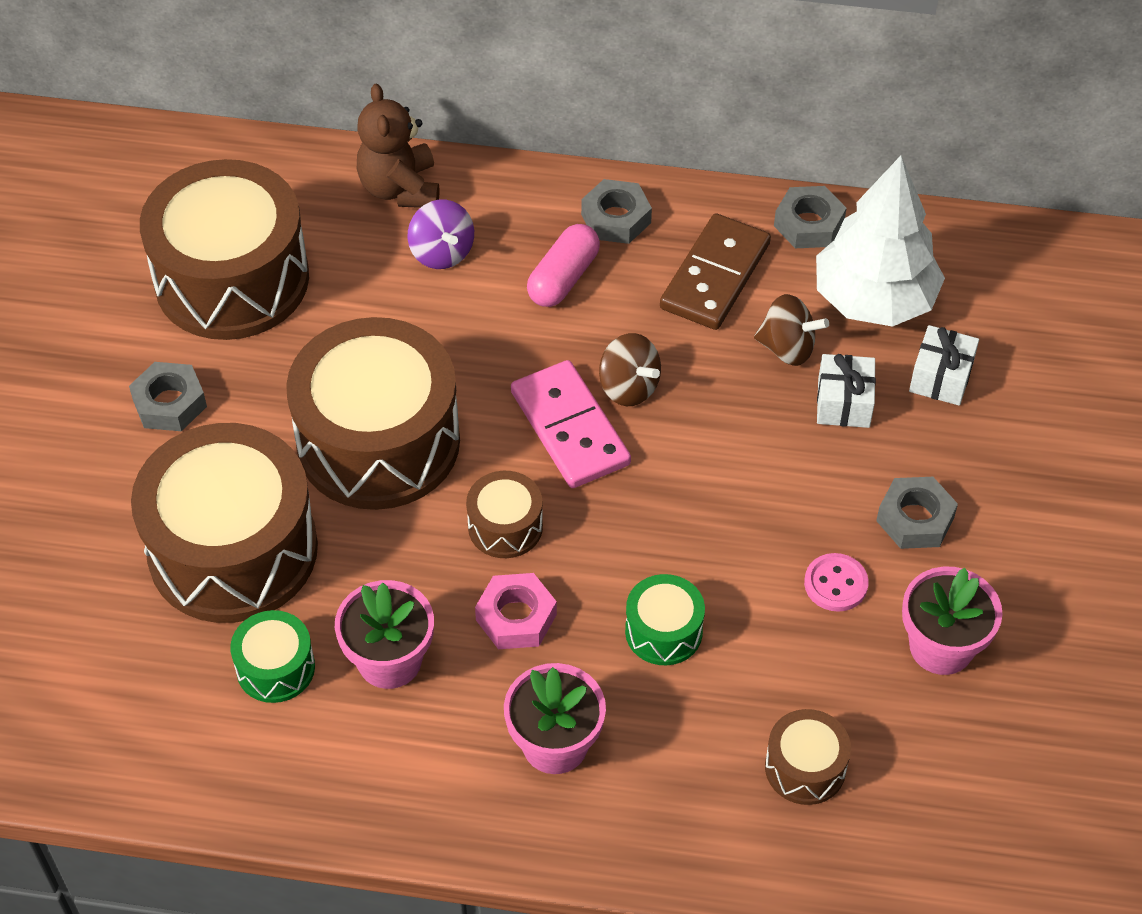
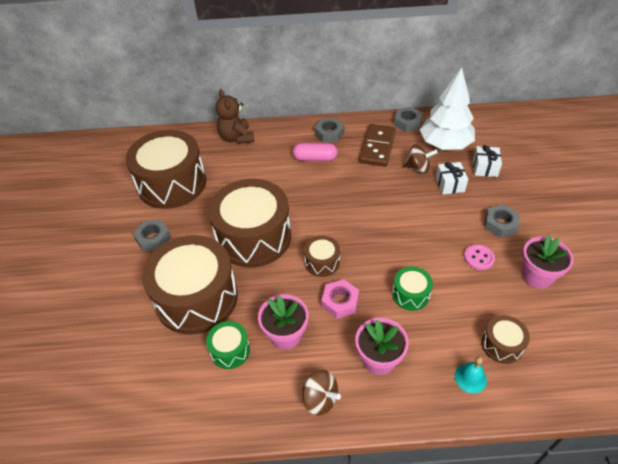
camera: 10 degrees left, 5 degrees down
purple spinning top [408,200,474,269] -> none
pink domino [511,360,631,488] -> none
pink capsule [527,224,600,307] -> pink capsule turned 75 degrees clockwise [293,143,338,161]
brown spinning top [599,333,661,406] -> brown spinning top moved to [302,370,341,415]
none -> turquoise bell [455,357,487,393]

